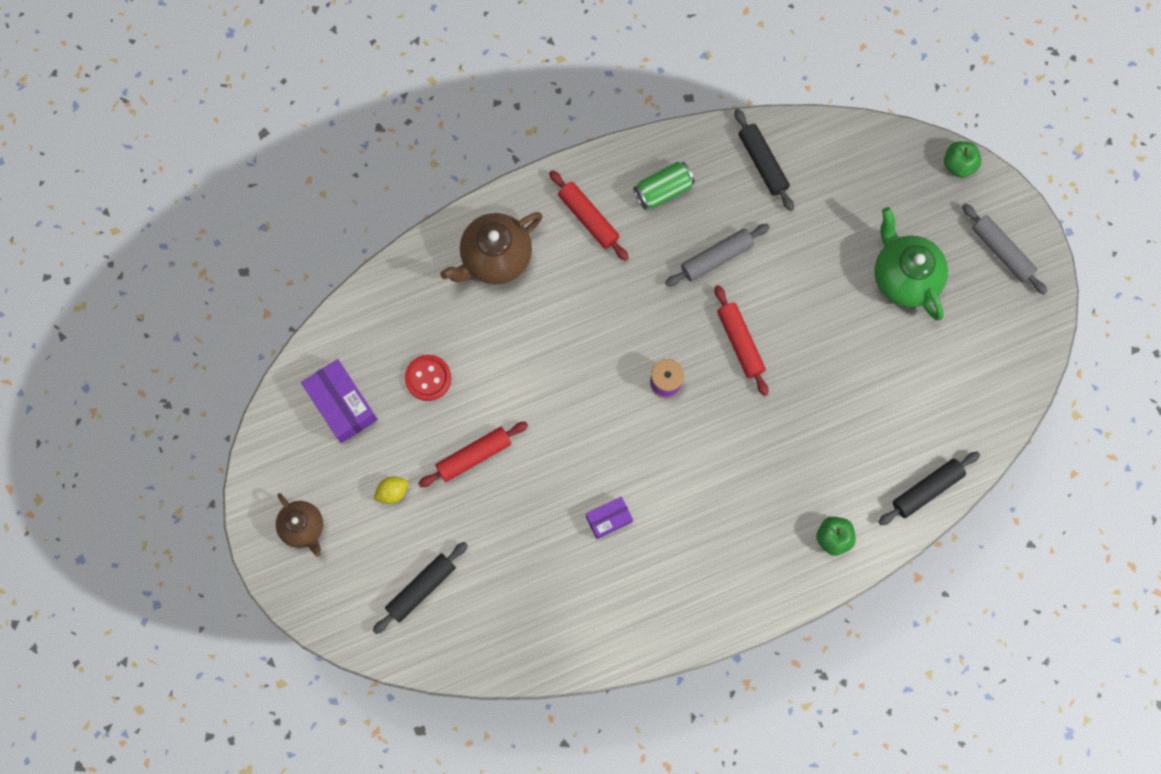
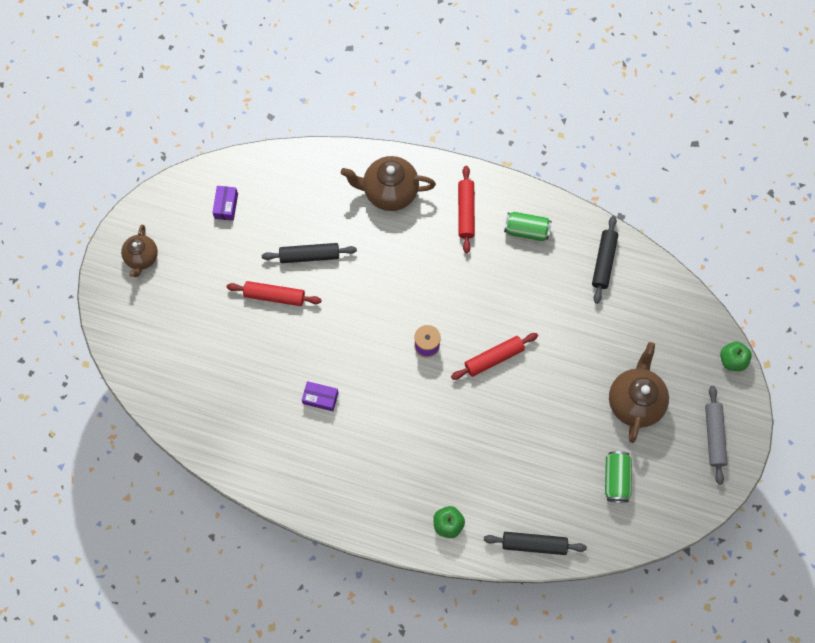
camera: 40 degrees right, 5 degrees down
purple box [301,359,378,443] -> purple box [212,186,238,221], size x0.59
yellow lemon [373,476,408,504] -> none
black rolling pin [373,542,468,634] -> black rolling pin moved to [262,243,357,263]
red button [405,355,451,401] -> none
grey rolling pin [665,224,770,286] -> none
red rolling pin [715,285,768,396] -> red rolling pin turned 45 degrees clockwise [451,333,538,380]
green teapot [874,207,948,320] -> brown teapot [609,342,669,443]
none -> green can [605,451,632,503]

